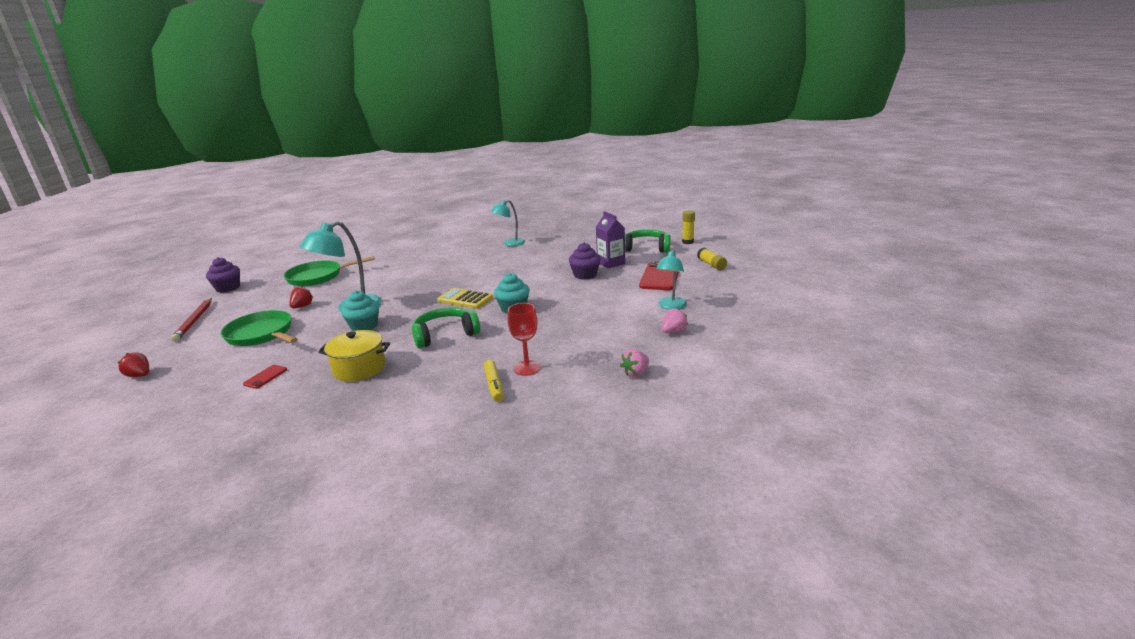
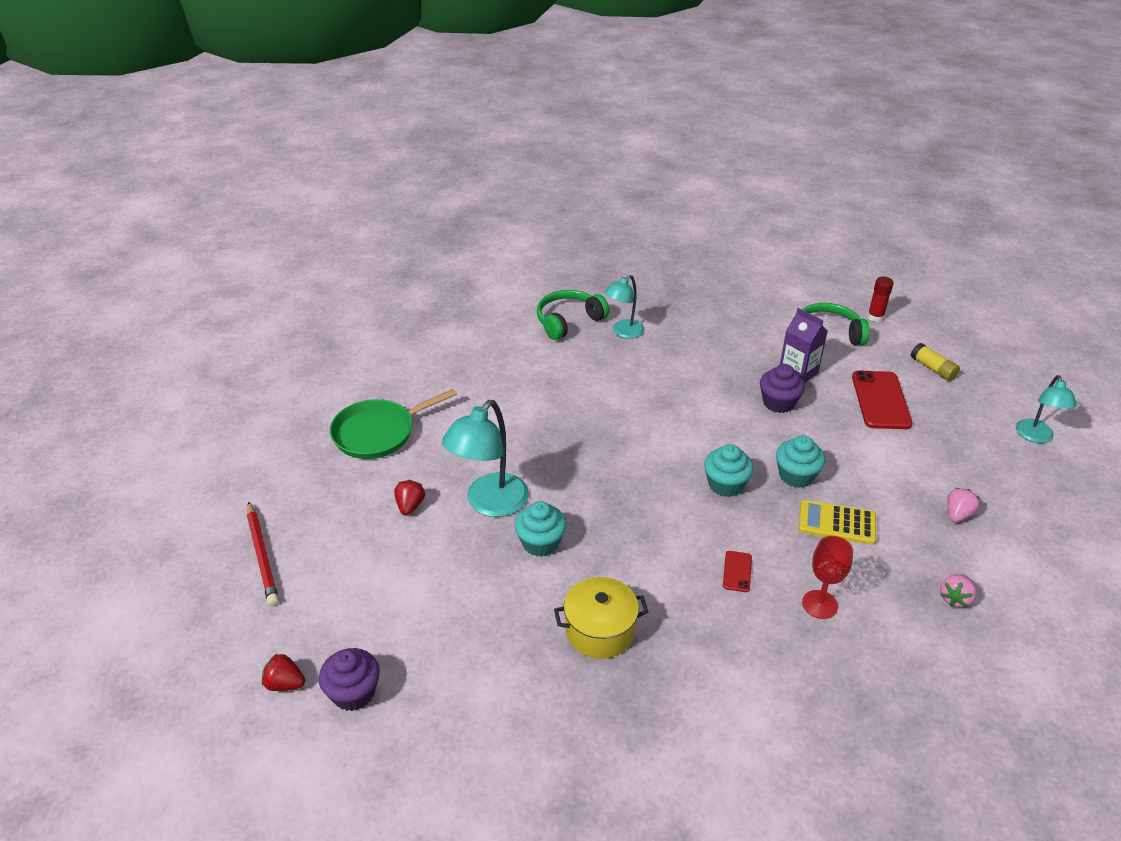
camera: 15 degrees left, 15 degrees up
purple cupcake [206,257,240,293] -> purple cupcake moved to [319,648,380,711]
green pan [221,310,298,346] -> none
red phone [243,365,287,389] -> red phone moved to [723,551,752,592]
green headphones [412,307,480,348] -> green headphones moved to [537,290,609,340]
yellow calculator [437,288,493,309] -> yellow calculator moved to [799,500,876,545]
yellow marker [484,360,504,402] -> none
turquoise lamp [656,249,687,310] -> turquoise lamp moved to [1016,375,1076,443]
yellow glue stick [682,210,695,244] -> red glue stick [867,276,894,322]
none -> turquoise cupcake [776,435,825,488]

